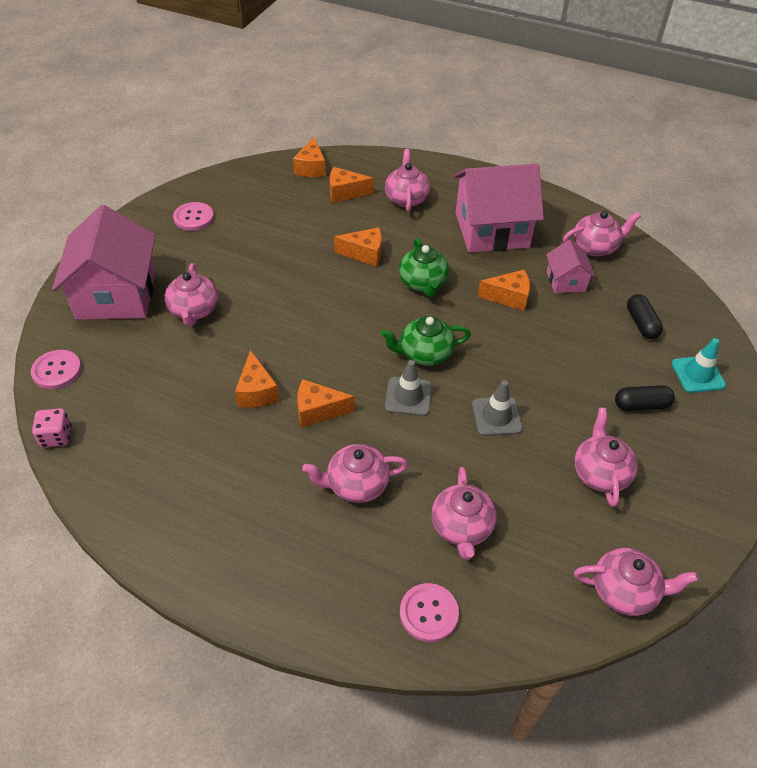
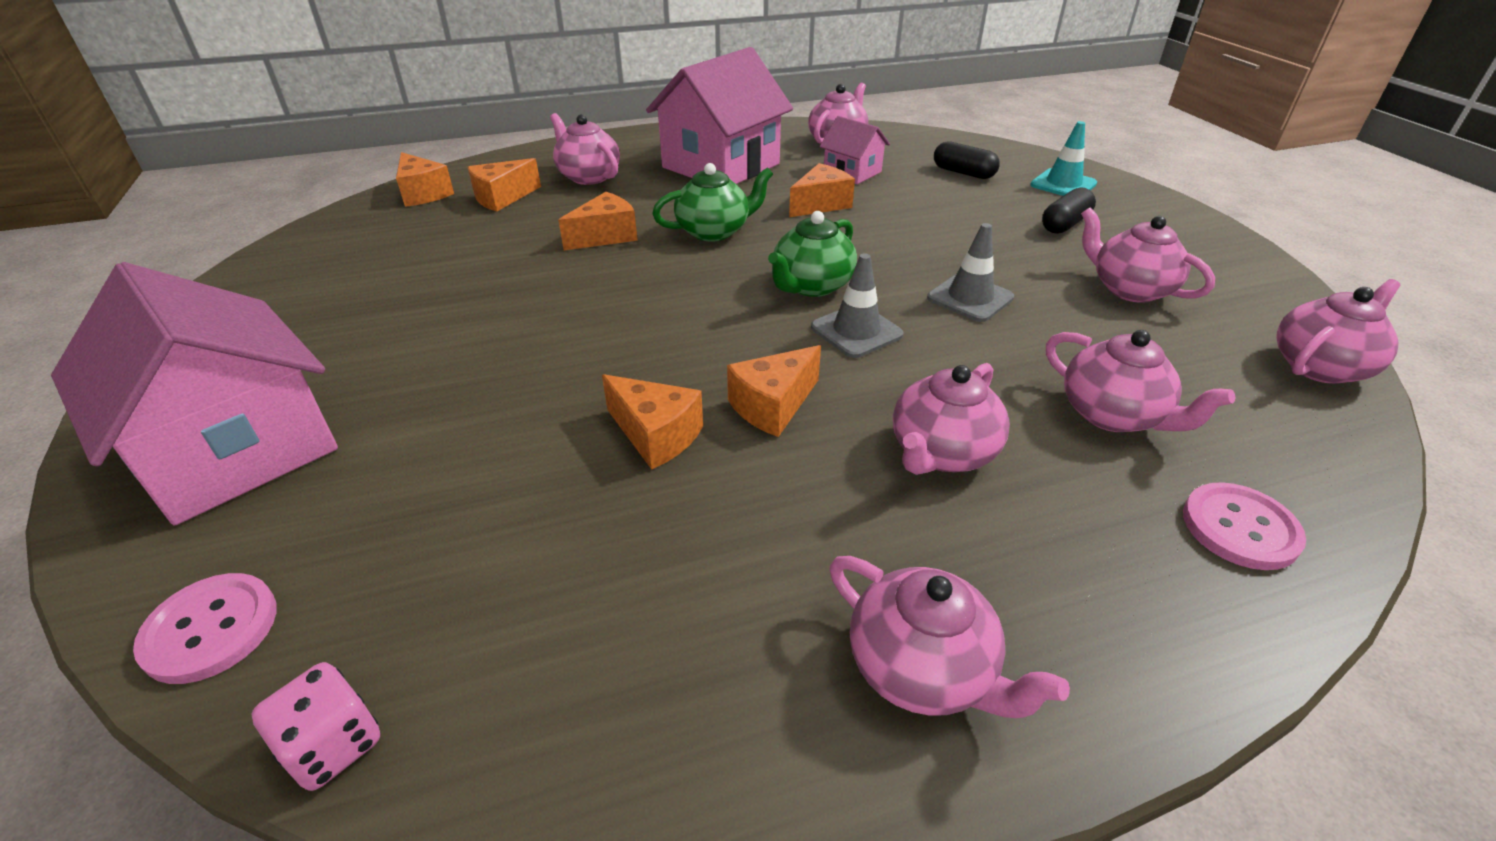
camera: 40 degrees left, 10 degrees down
pink teapot [165,263,218,326] -> pink teapot moved to [829,556,1070,718]
pink button [173,202,214,231] -> none
green teapot [399,238,449,297] -> green teapot turned 60 degrees counterclockwise [652,163,773,242]

